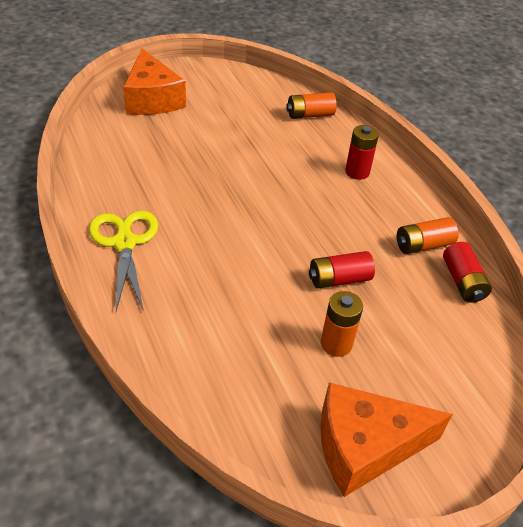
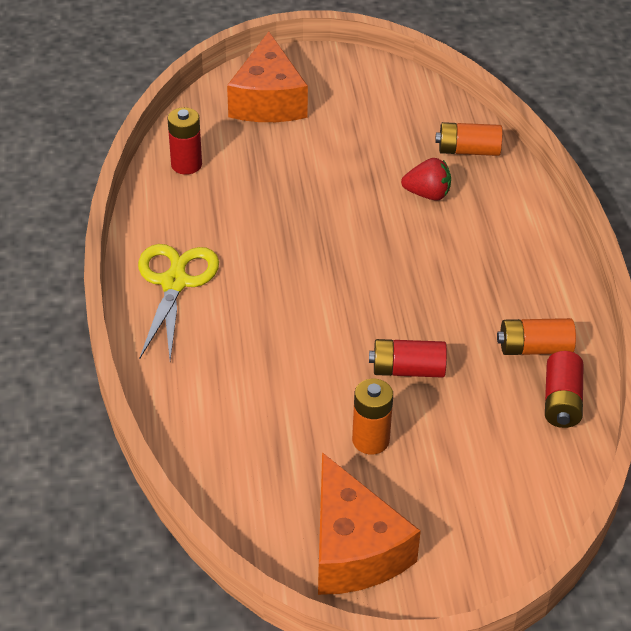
camera: 20 degrees right, 0 degrees up
orange cheese [320,382,453,497] -> orange cheese turned 120 degrees counterclockwise [318,452,421,595]
red battery [345,125,379,180] -> red battery moved to [167,107,202,175]
none -> red strawberry [401,158,451,201]

